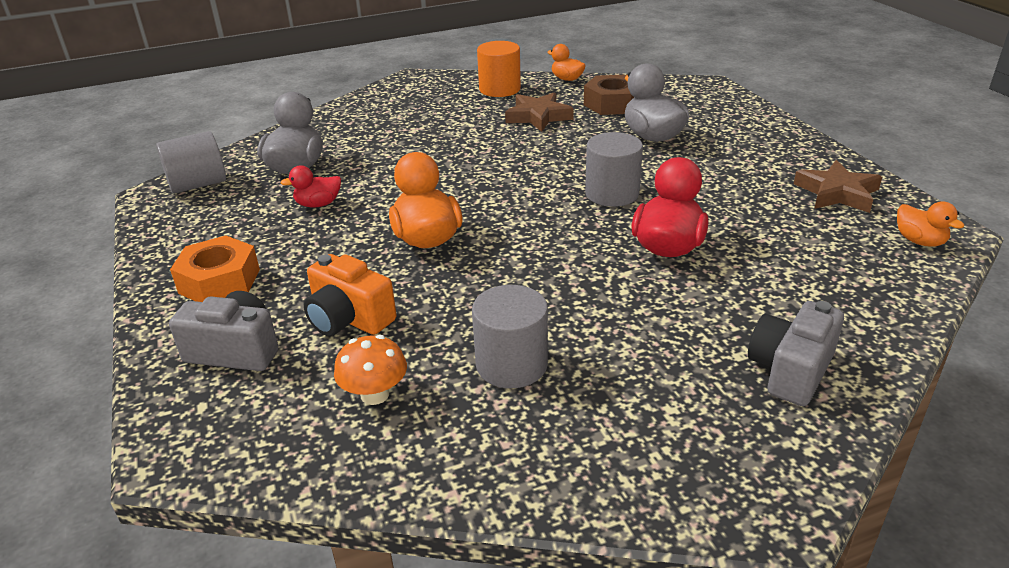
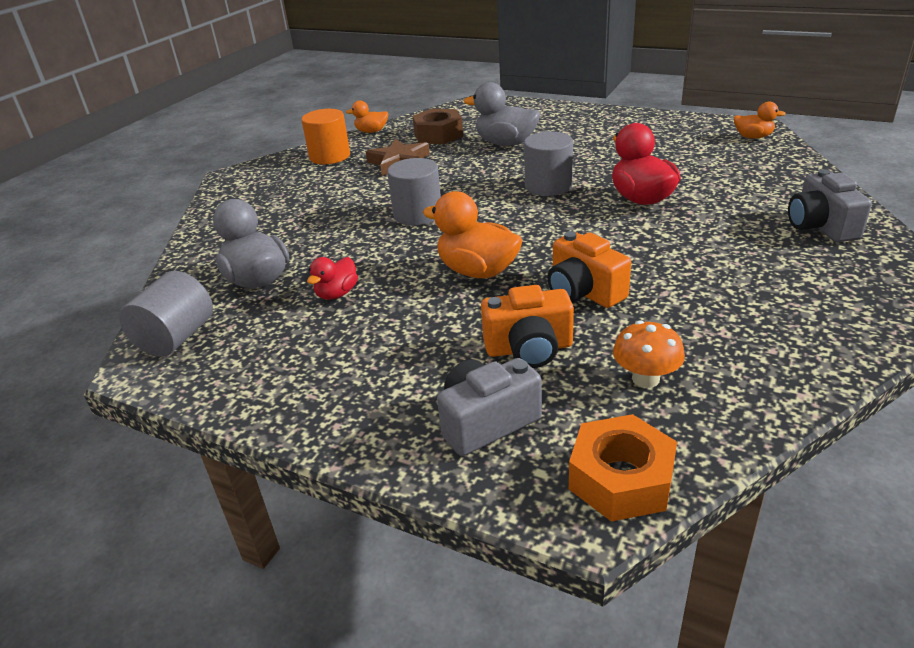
camera: 40 degrees left, 0 degrees up
orange nut [170,235,260,302] -> orange nut moved to [569,414,677,521]
grey cylinder [472,285,548,388] -> grey cylinder moved to [387,158,441,226]
brown star [794,160,882,213] -> none
none -> orange camera [547,231,631,308]

